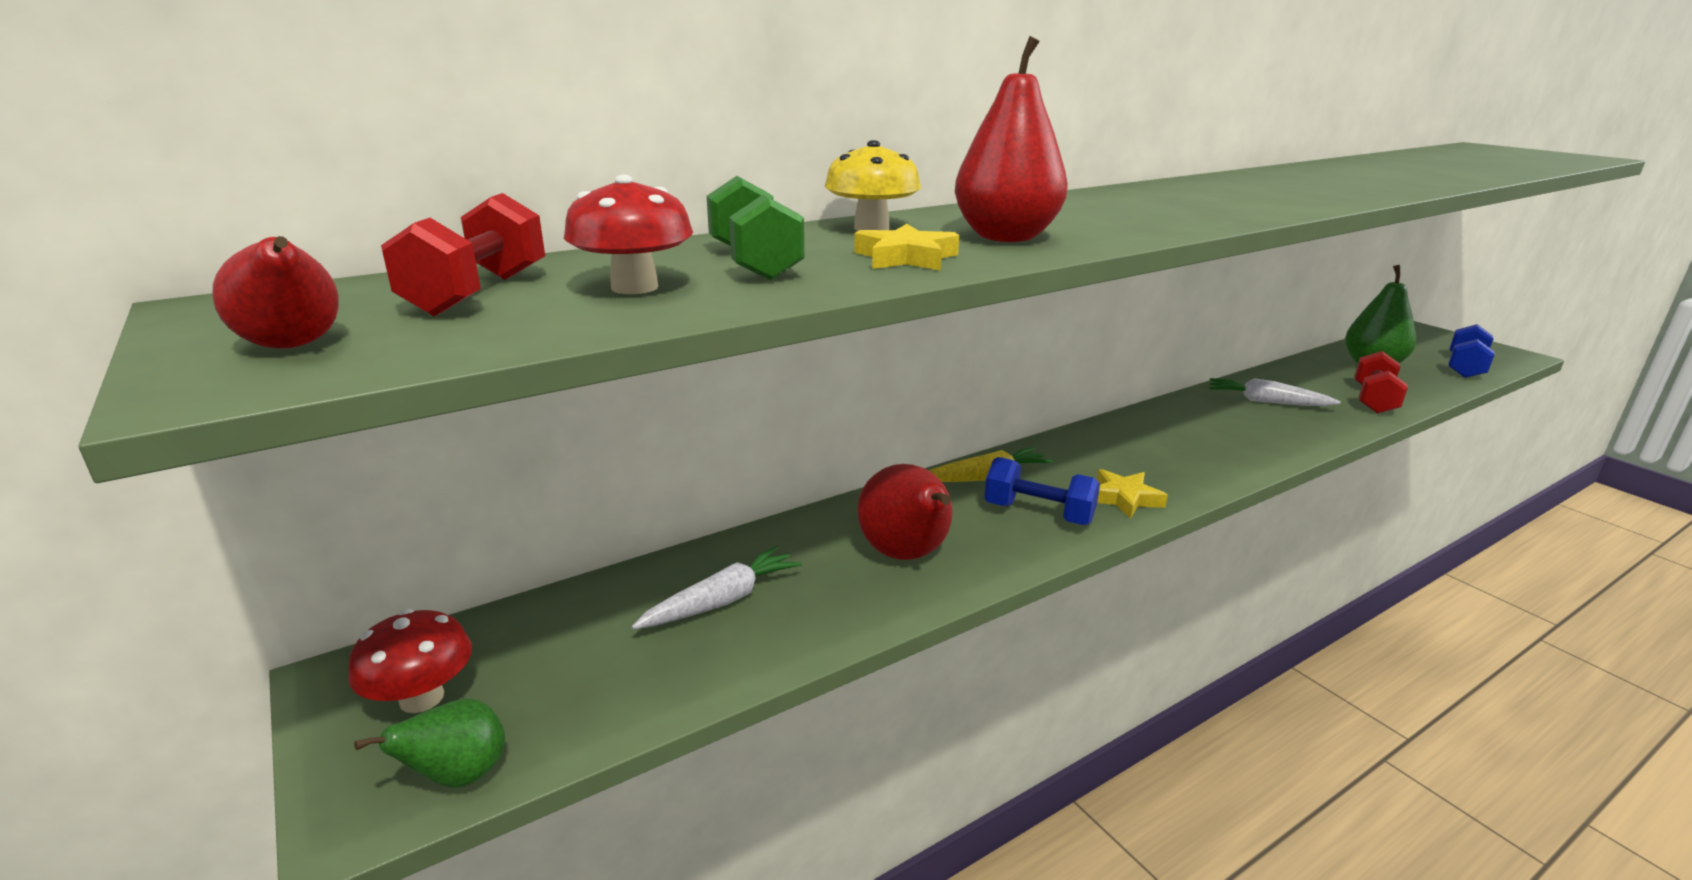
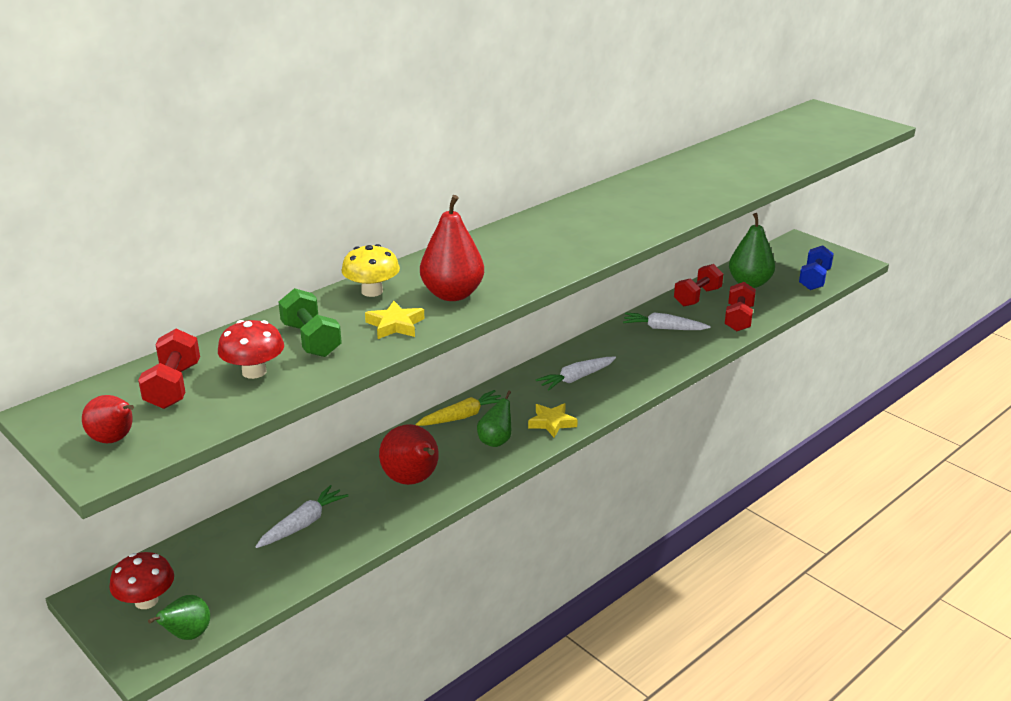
camera: 10 degrees left, 5 degrees up
blue dumbbell [984,457,1100,525] -> green pear [477,391,511,447]
none -> white carrot [536,357,616,391]
none -> red dumbbell [674,264,723,306]

